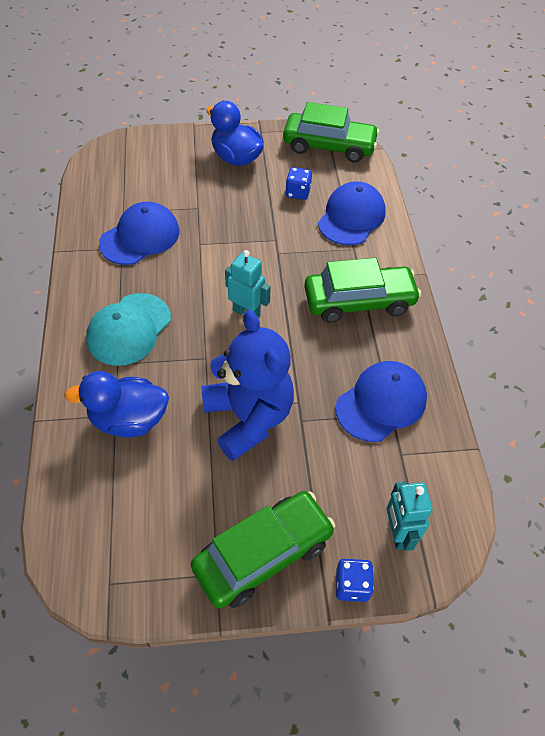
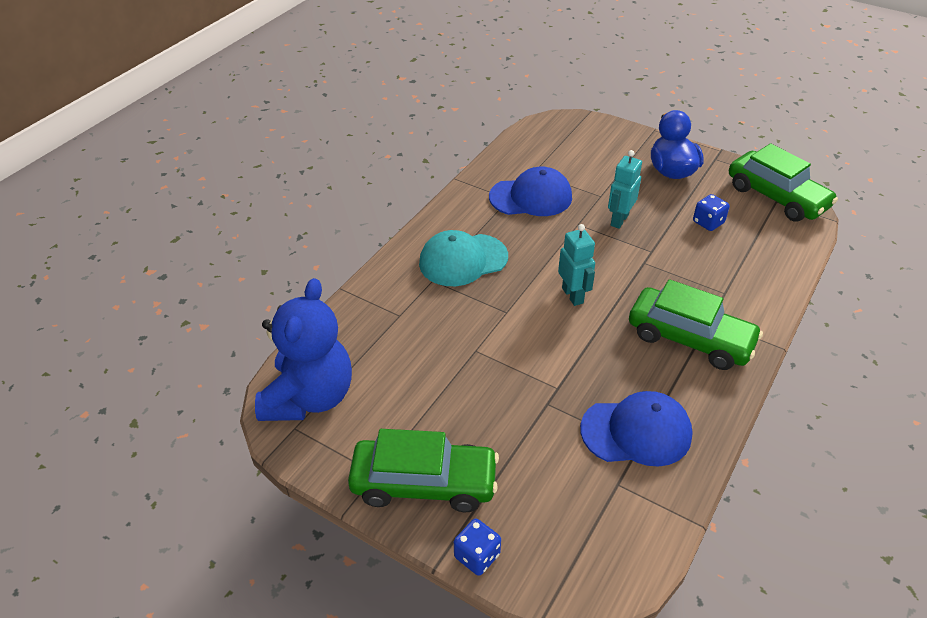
camera: 40 degrees right, 10 degrees down
blue duck [64,371,169,437] -> none
blue teddy bear [201,310,294,461] -> blue teddy bear moved to [255,278,352,421]
blue cap [318,181,386,245] -> none
turquoise robot [386,481,433,551] -> turquoise robot moved to [608,150,642,229]

